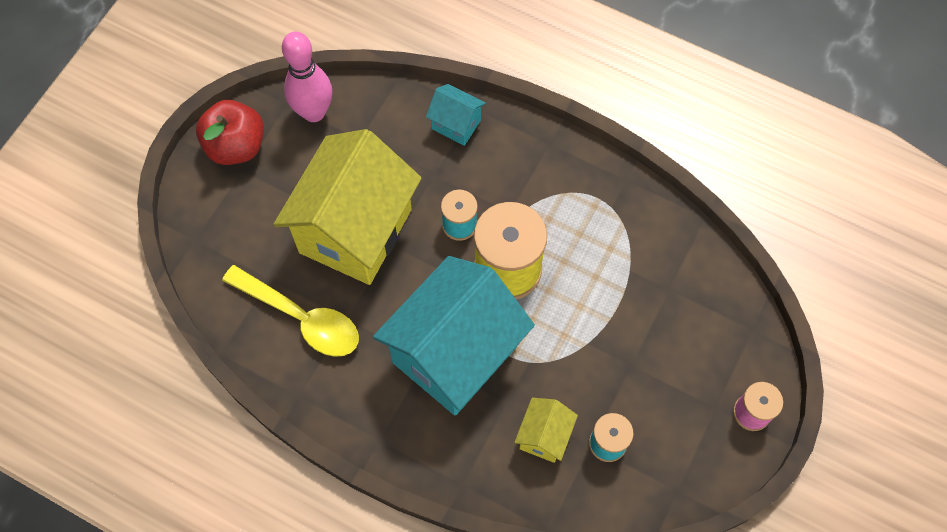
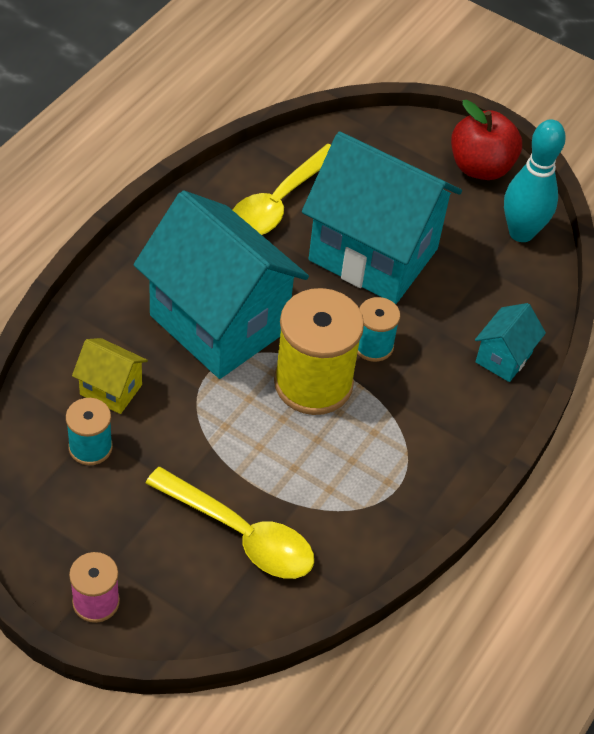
camera: 90 degrees right, 15 degrees down
yellow house [273,129,422,285] -> turquoise house [302,131,462,304]
pink bowling pin [282,32,332,122] -> turquoise bowling pin [504,119,566,242]
none -> yellow spoon [145,467,314,579]

